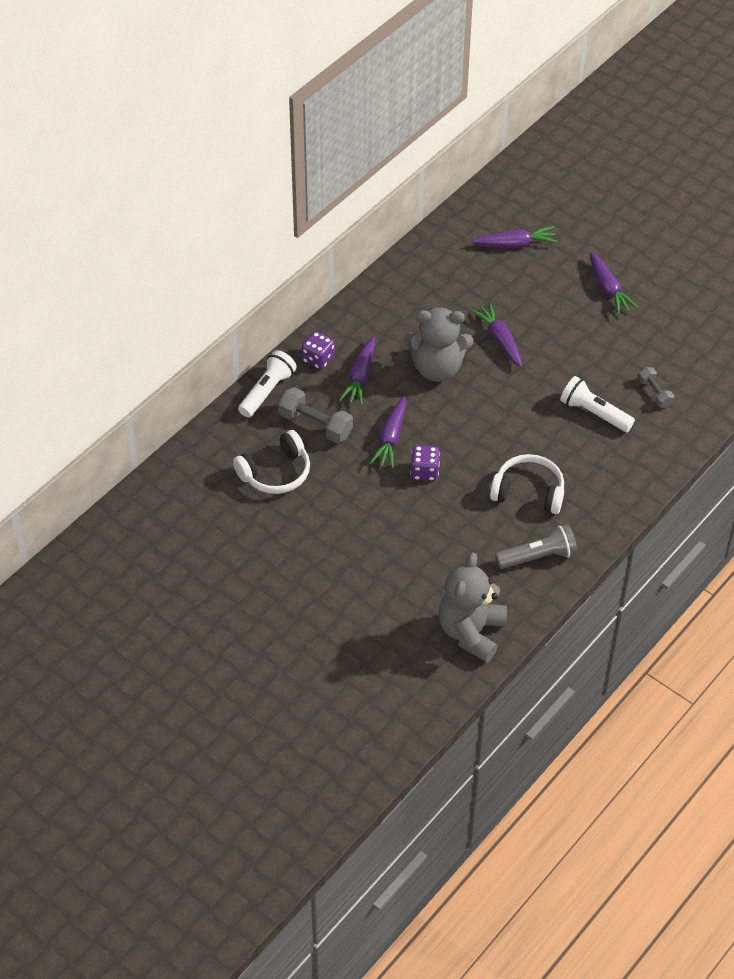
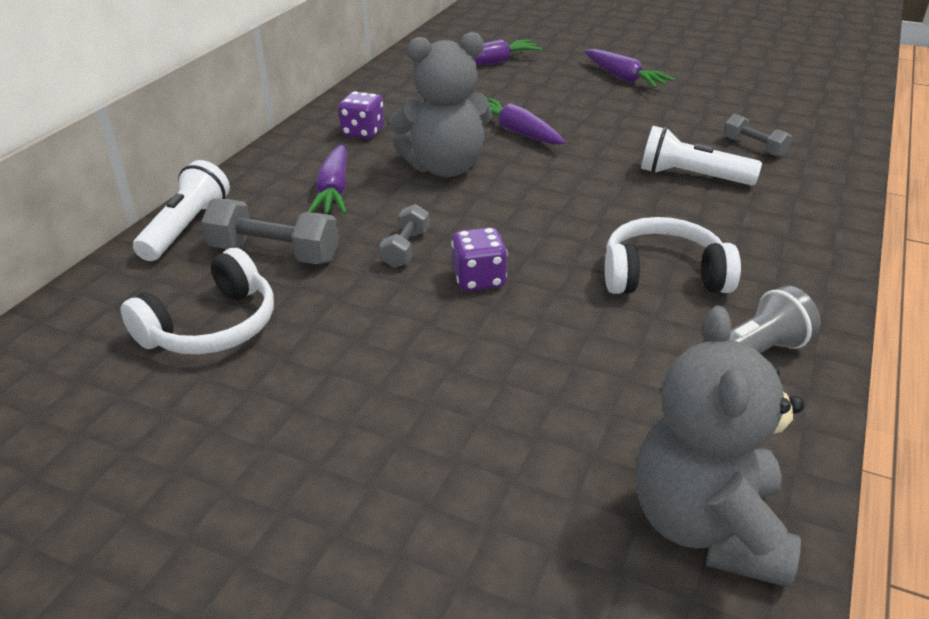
camera: 15 degrees left, 15 degrees down
purple dice [302,331,335,370] -> purple dice moved to [338,91,384,139]
purple carrot [370,396,407,469] -> grey dumbbell [380,204,429,268]

